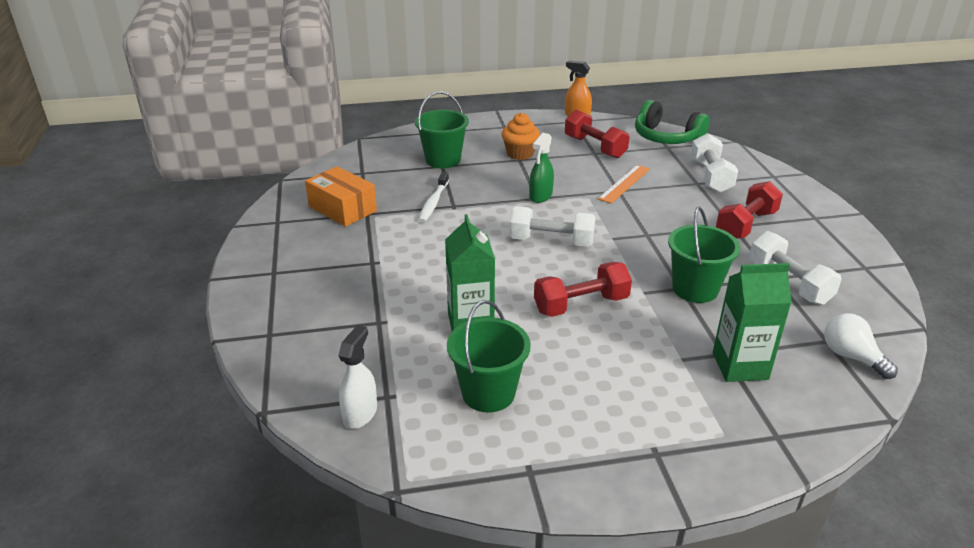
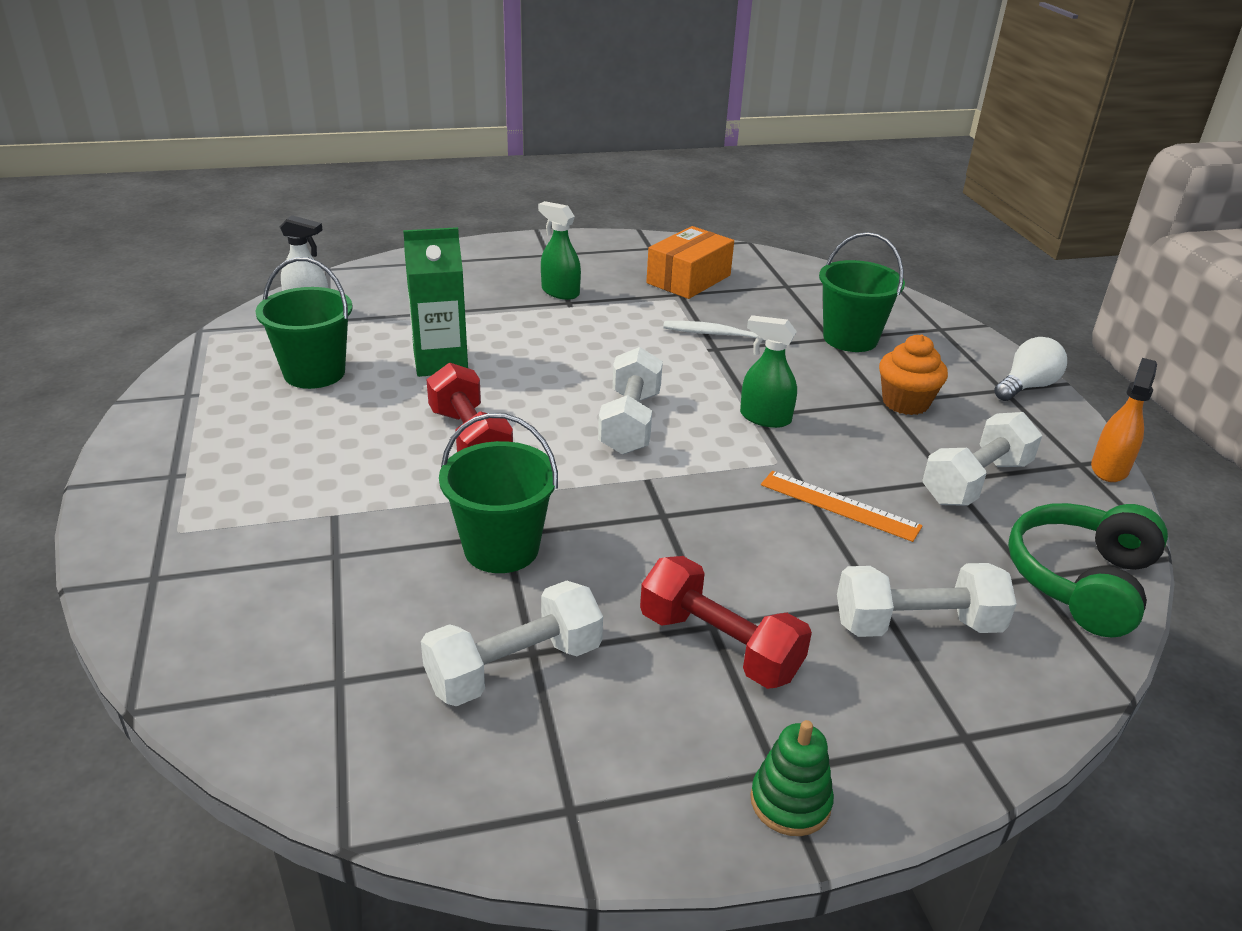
camera: 85 degrees right, 0 degrees up
red dumbbell [565,110,630,158] -> white dumbbell [922,412,1042,506]
green carton [713,263,792,382] -> none
white light bulb [824,313,898,379] -> white light bulb moved to [994,337,1067,401]
none -> green spray bottle [538,201,581,300]
none -> green stacking toy [750,720,834,836]

